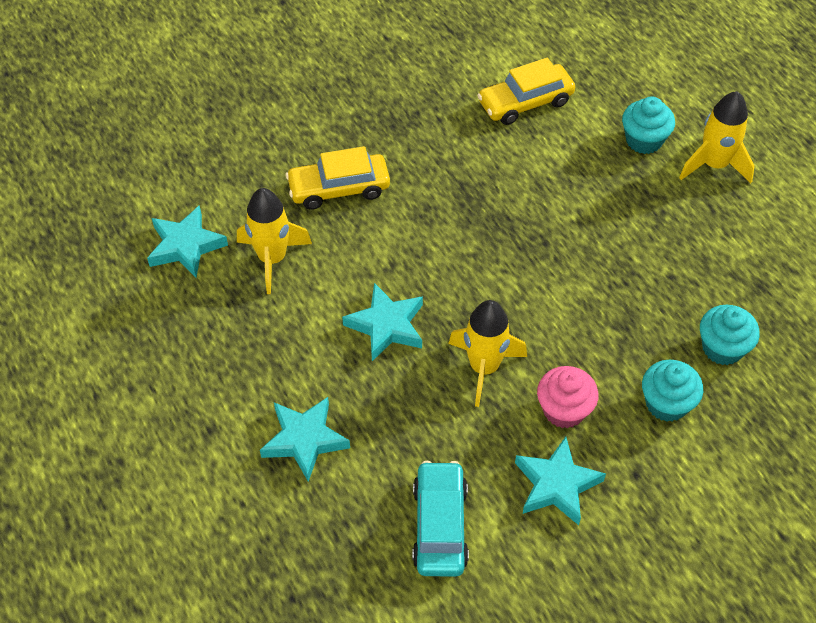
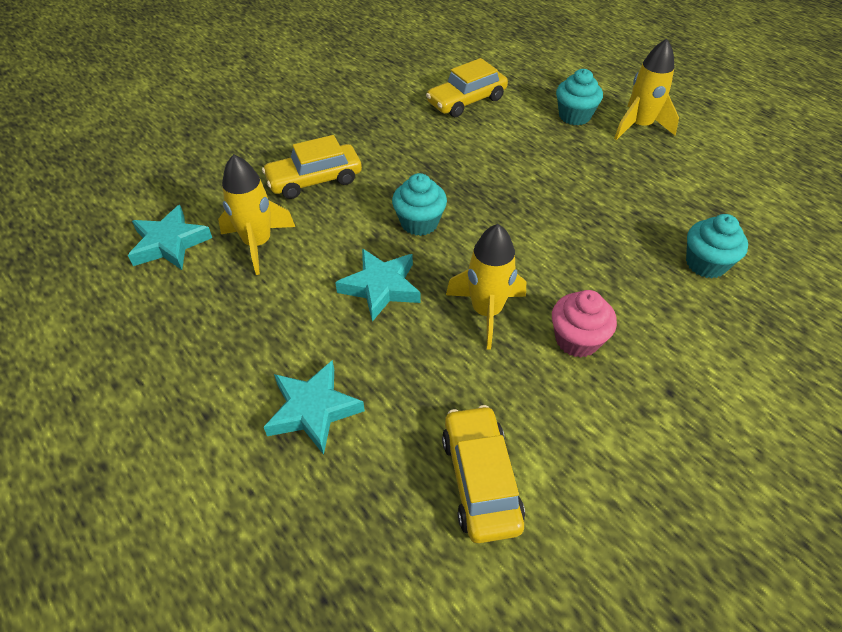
camera: 10 degrees left, 5 degrees down
turquoise car [412,461,469,577] -> yellow car [442,405,525,543]
turquoise star [515,437,606,525] -> none
turquoise cupcake [642,360,703,422] -> turquoise cupcake moved to [392,173,447,236]

